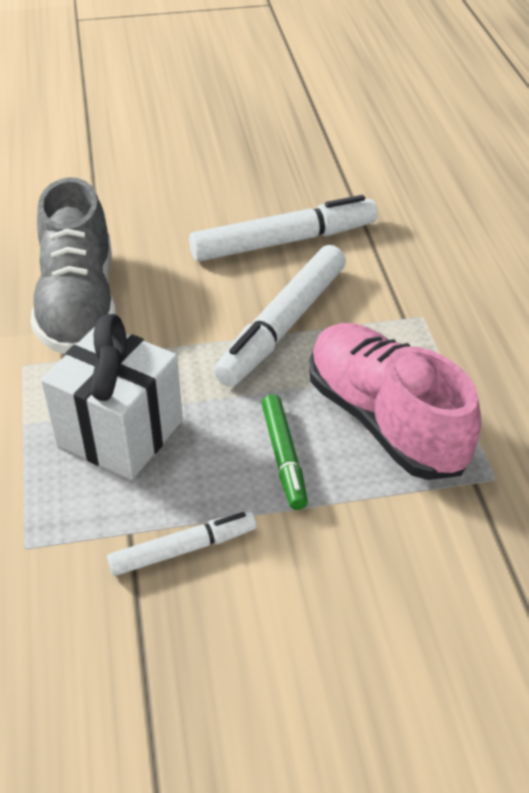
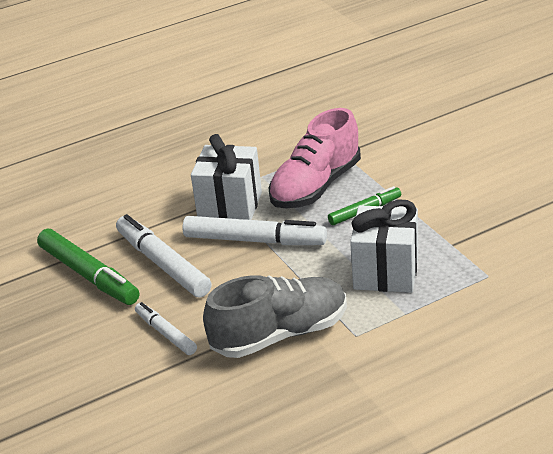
camera: 105 degrees left, 10 degrees down
white marker [107,511,257,576] -> white marker moved to [135,302,197,355]
none -> green marker [37,229,139,305]
none -> white gift [191,134,262,220]

